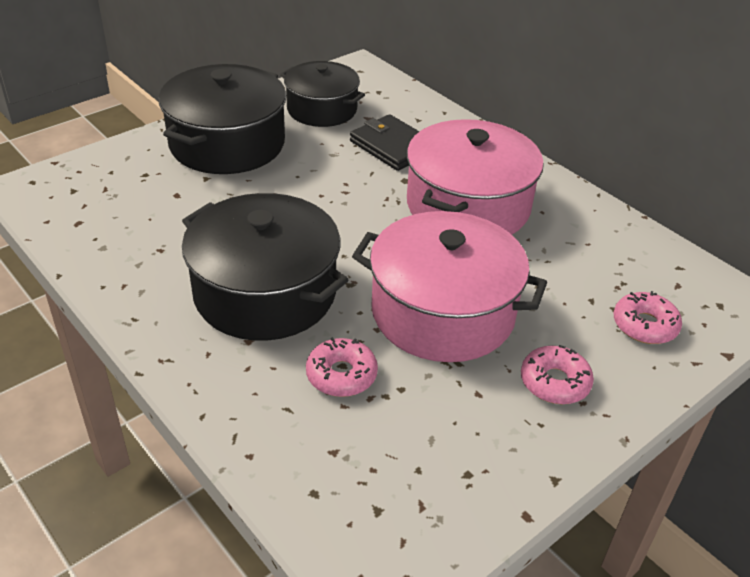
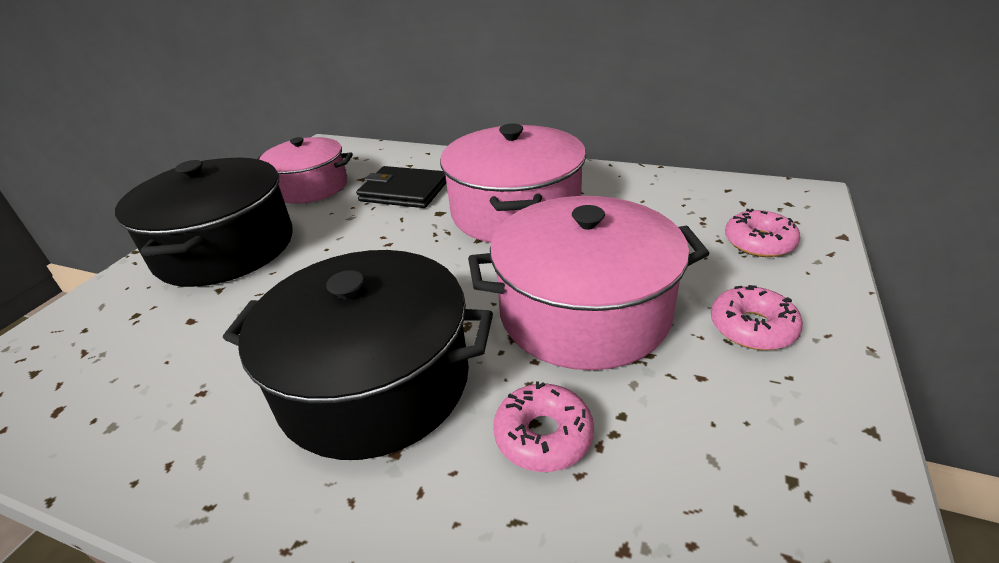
camera: 25 degrees left, 5 degrees down
black pot [280,61,365,127] -> pink pot [257,137,353,204]

